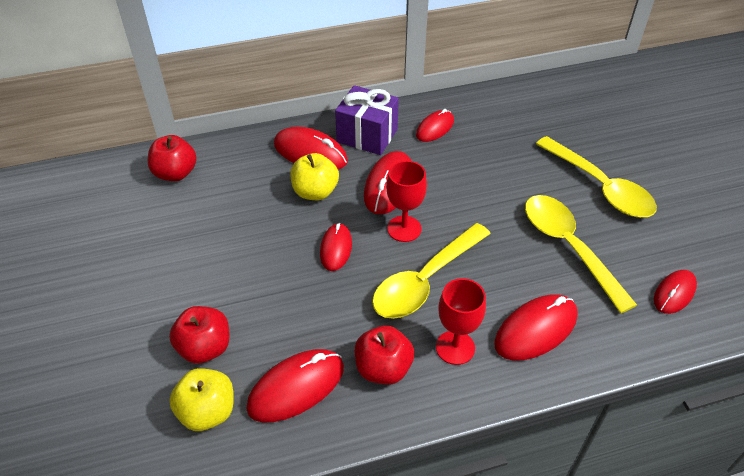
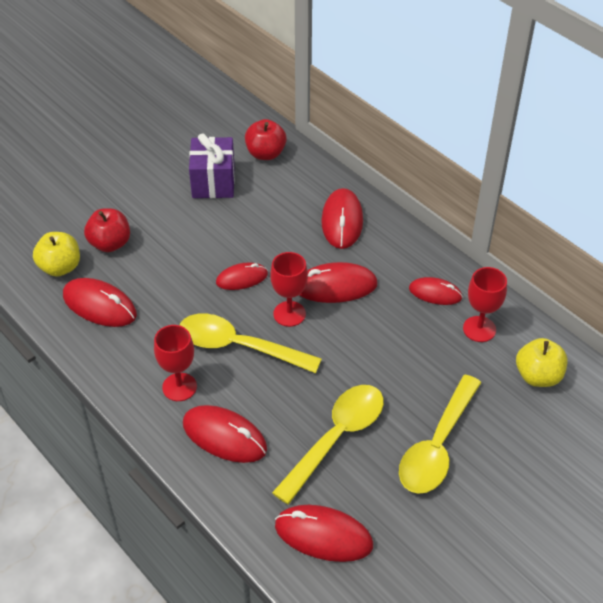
camera: 65 degrees right, 0 degrees up
yellow apple [290,153,339,200] -> yellow apple moved to [516,338,567,387]
purple gift [335,85,399,155] -> purple gift moved to [189,134,235,198]
red apple [355,325,414,385] -> none
red mouse [654,270,697,314] -> red mouse [275,505,373,562], size x1.56
none -> red goblet [463,267,507,342]

